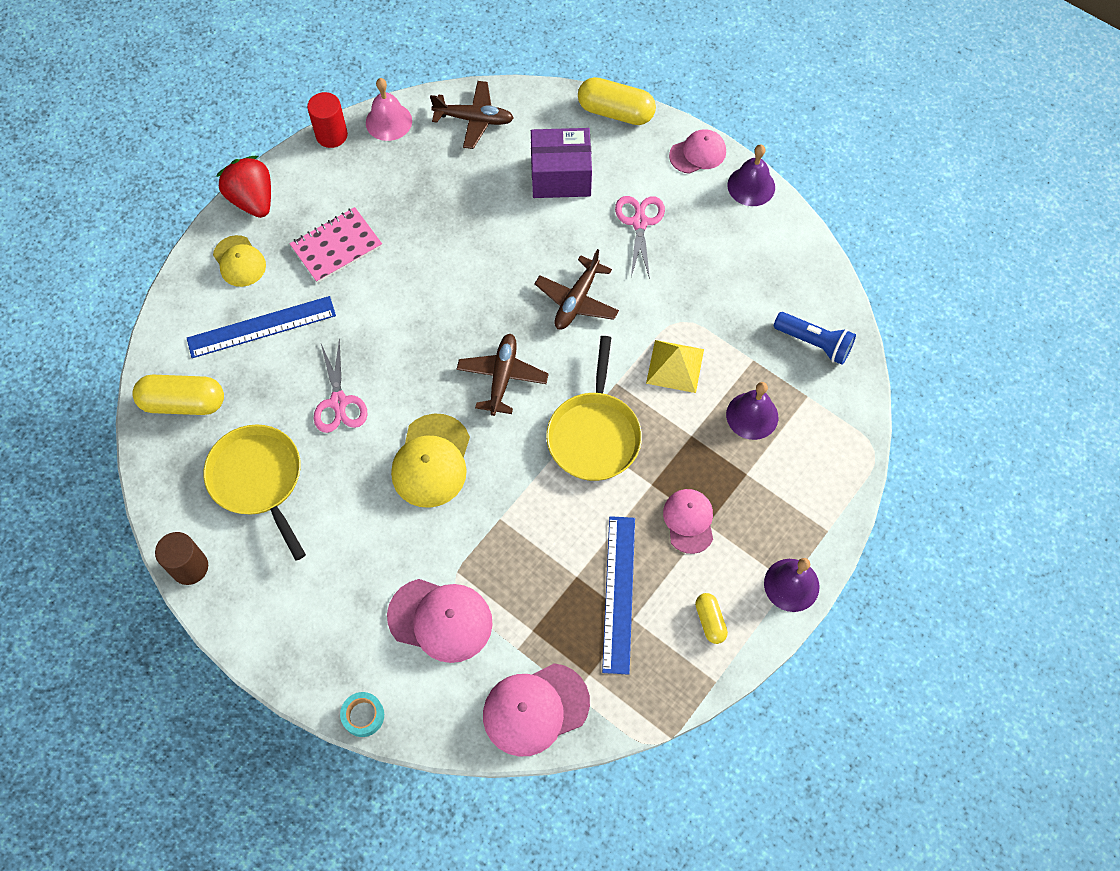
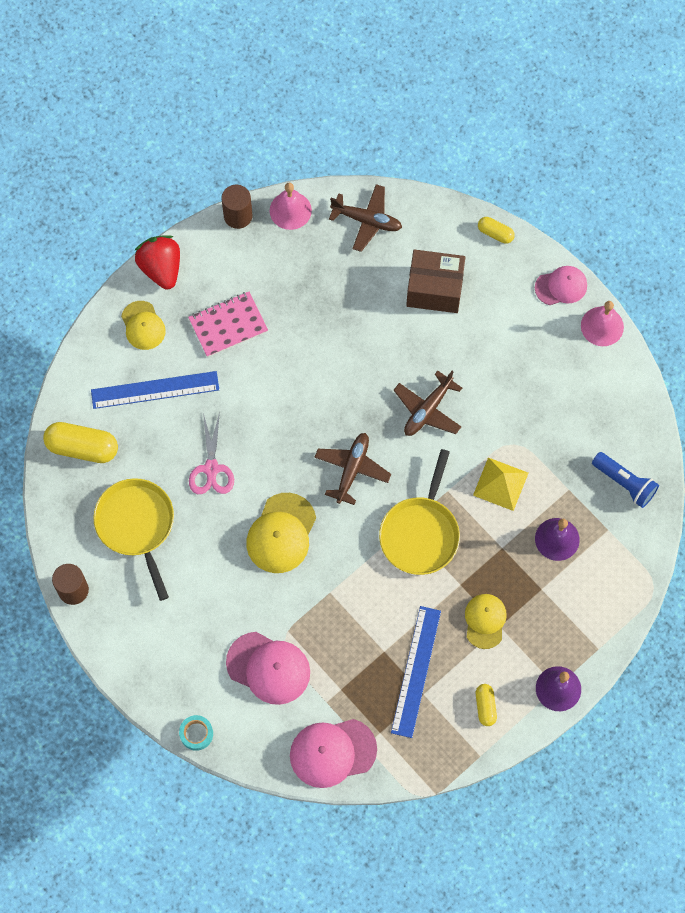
camera: 10 degrees right, 5 degrees up
red cylinder [307,92,348,148] -> brown cylinder [221,185,252,229]
purple box [531,128,592,198] -> brown box [406,250,465,313]
yellow capsule [578,77,656,125] -> yellow capsule [478,217,515,244], size x0.54
pink scissors [615,196,665,279] -> none
pink cap [663,489,713,554] -> yellow cap [465,594,507,649]
purple bell [727,144,775,206] -> pink bell [581,301,624,346]

